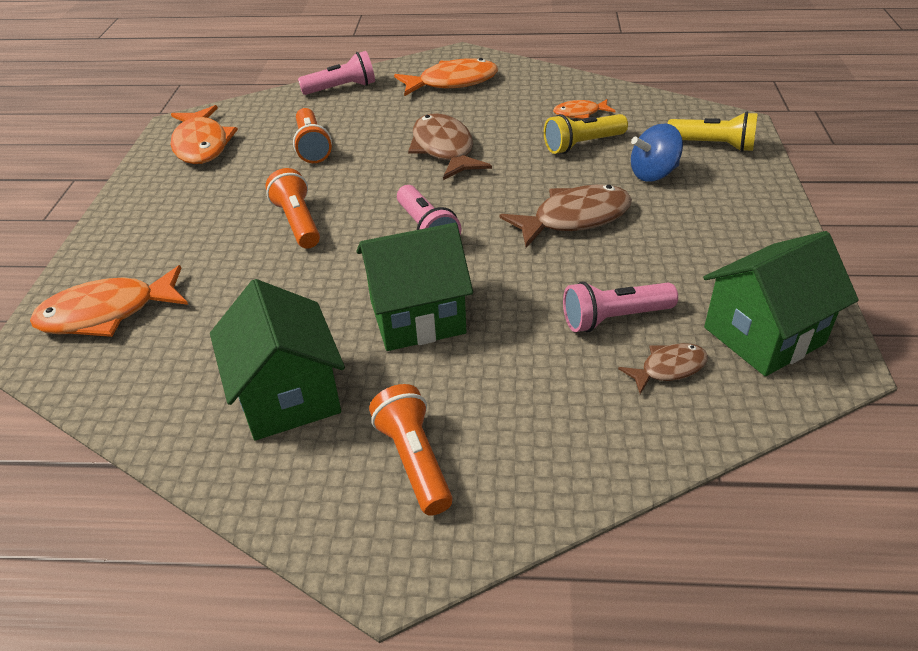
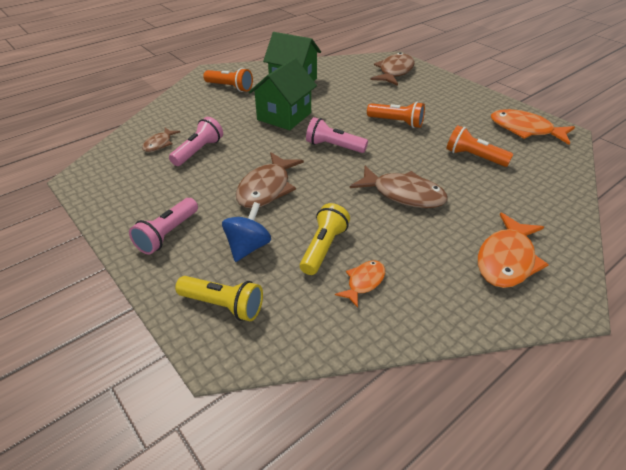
camera: 135 degrees right, 0 degrees up
orange fish [30,265,188,337] -> brown fish [370,52,415,86]
pink flashlight [298,51,375,95] -> pink flashlight moved to [129,198,198,254]
yellow flashlight [667,111,758,152] -> yellow flashlight turned 135 degrees counterclockwise [175,276,263,321]
green house [703,231,859,376] -> none

